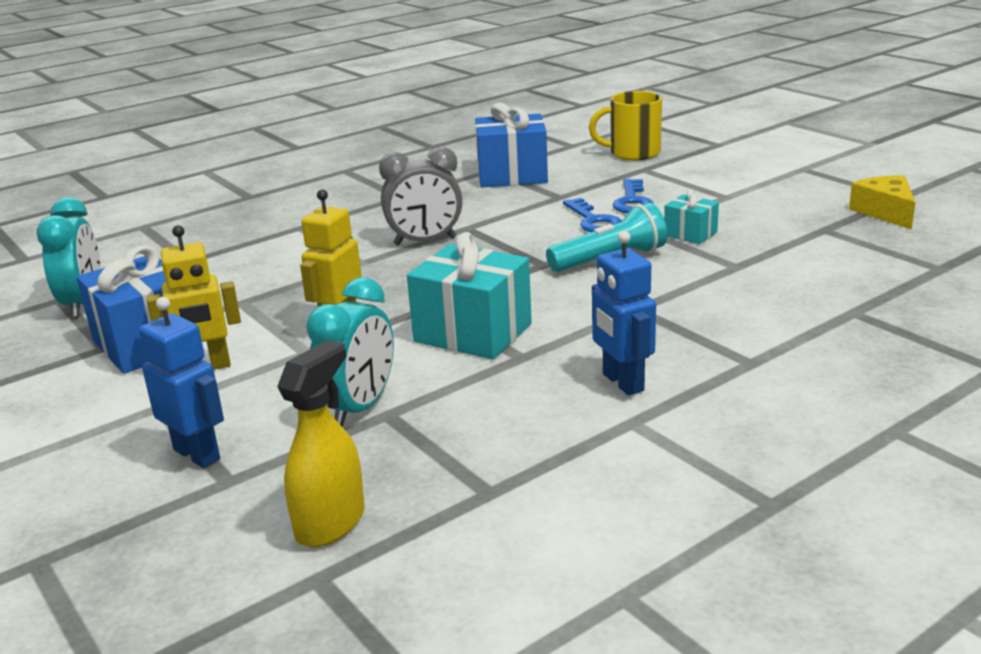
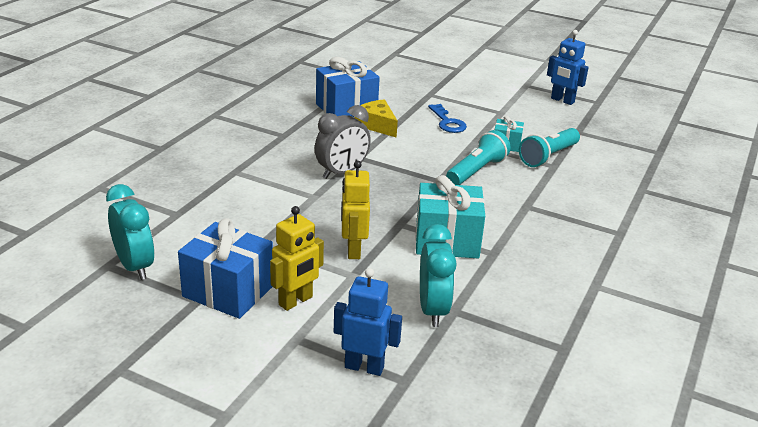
camera: 30 degrees left, 5 degrees up
yellow spray bottle [277,340,365,547] -> none
blue key [563,198,622,232] -> none
yellow mug [589,91,662,161] -> none
blue robot [592,231,656,395] -> blue robot moved to [547,30,589,105]
yellow cheese [849,176,916,230] -> yellow cheese moved to [354,99,398,138]
none -> turquoise flashlight [519,128,580,167]

